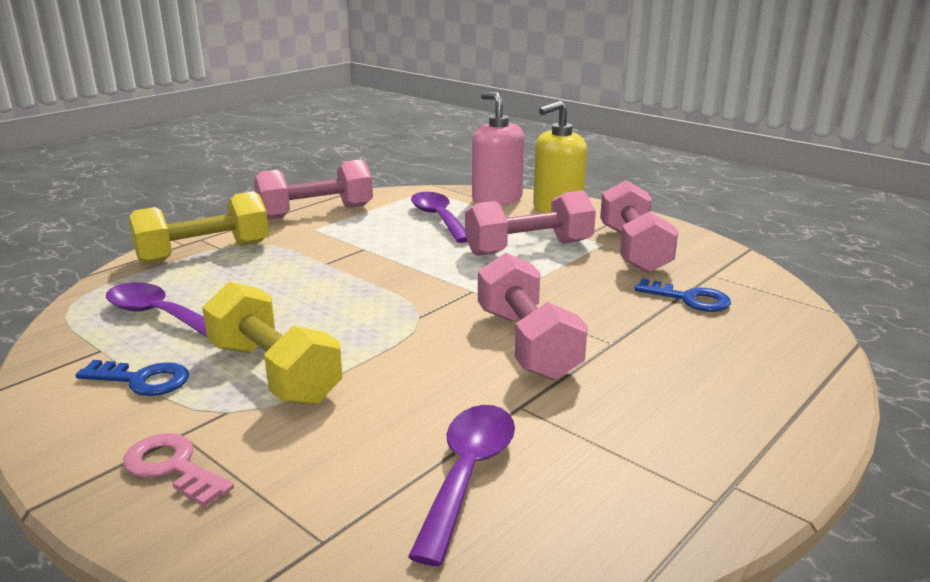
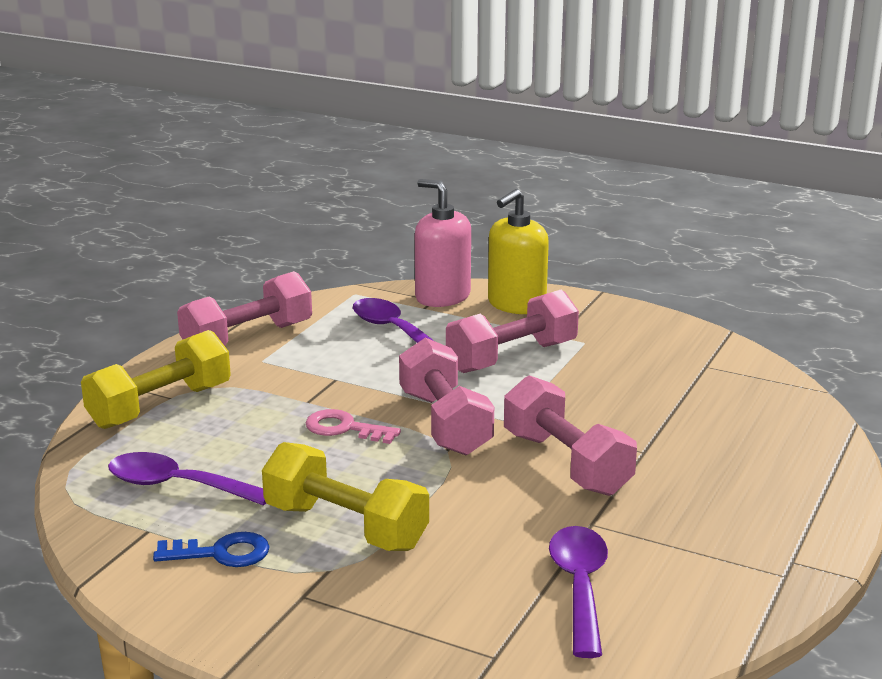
camera: 15 degrees left, 0 degrees up
pink key [123,433,234,507] -> pink key moved to [306,409,401,444]
pink dumbbell [600,180,678,273] -> pink dumbbell moved to [399,338,494,455]
blue key [634,279,731,312] -> none

